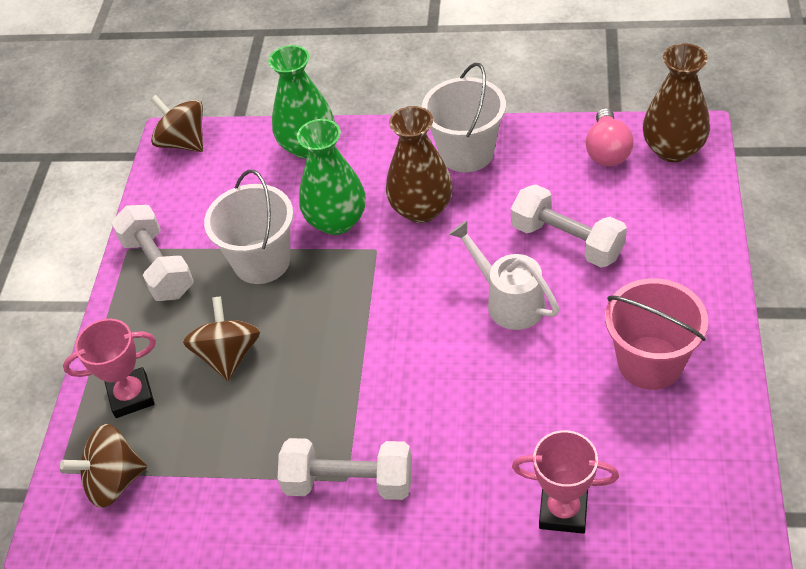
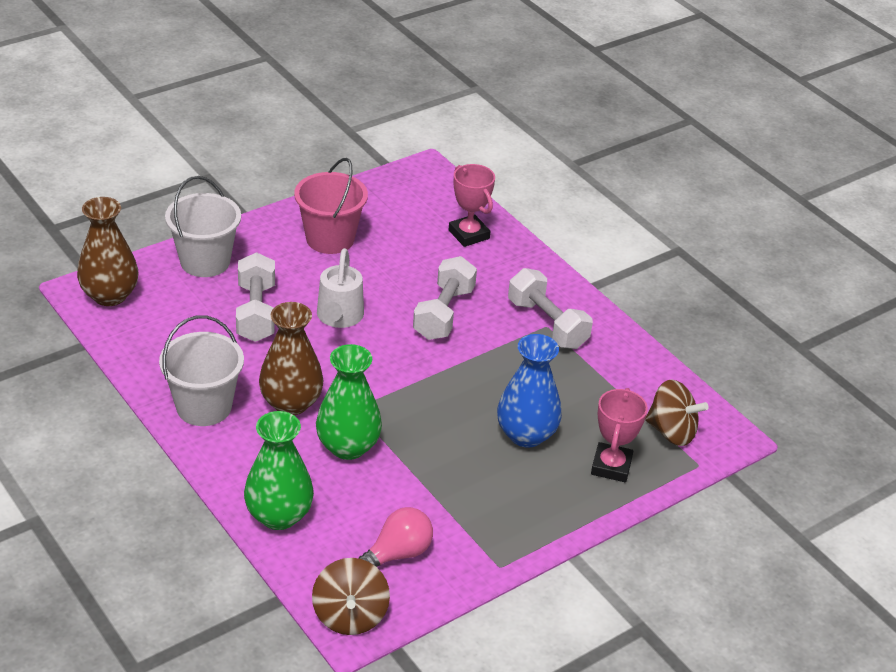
camera: 140 degrees left, 10 degrees down
pink trophy [63,319,156,418] -> pink trophy turned 75 degrees clockwise [591,388,648,482]
white dumbbell [111,205,194,301] -> white dumbbell moved to [413,256,477,340]
brown spinning top [183,296,260,381] -> blue vase [497,334,562,448]
white bucket [204,170,293,284] -> white bucket moved to [165,176,241,277]
pink light bulb [586,108,634,166] -> pink light bulb moved to [358,507,433,567]

